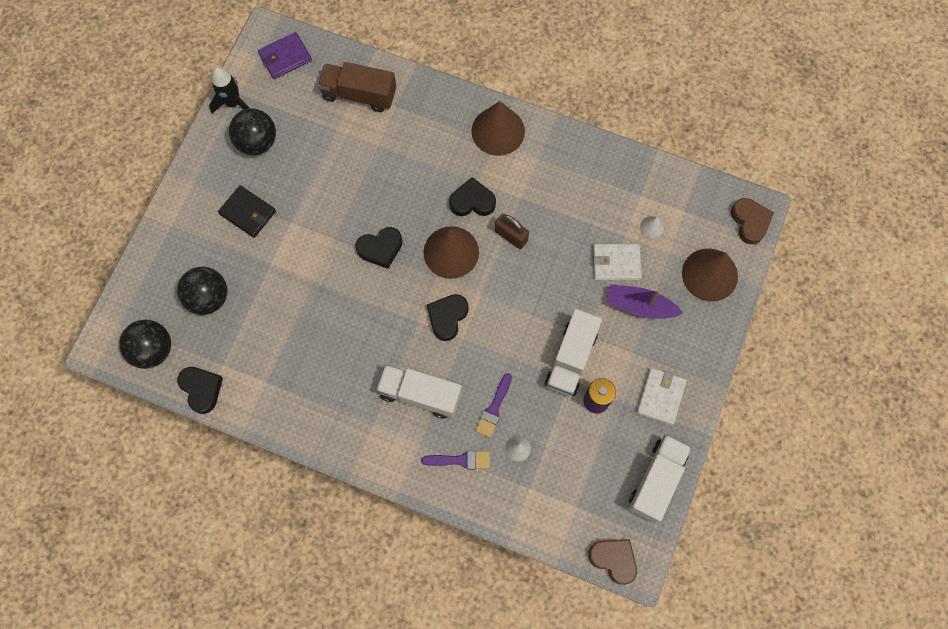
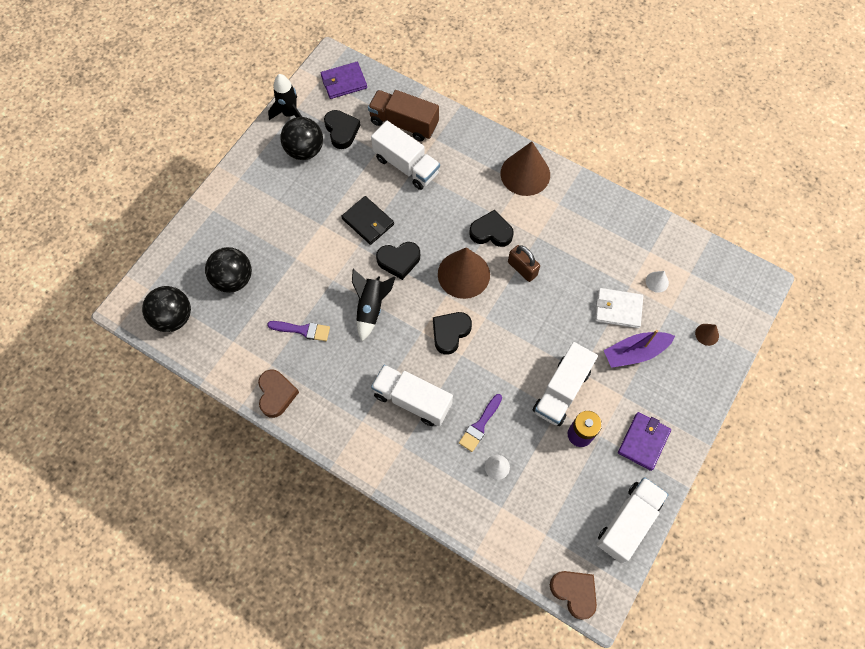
camera: 10 degrees right, 5 degrees down
black heart [177,367,223,414] -> black heart moved to [324,110,361,149]
black wallet [218,185,276,238] -> black wallet moved to [341,196,394,245]
purple brush [421,451,490,469] -> purple brush moved to [267,321,330,341]
purple boat [606,284,683,319] -> purple boat turned 45 degrees counterclockwise [604,330,675,368]
white wallet [637,368,687,425] -> purple wallet [618,412,671,471]
brown cone [682,248,738,302] -> brown cone [695,324,719,346], size x0.44
brown heart [731,198,774,245] -> brown heart moved to [258,369,299,418]
none -> black rocket [352,269,396,341]
none -> white truck [371,121,440,190]

